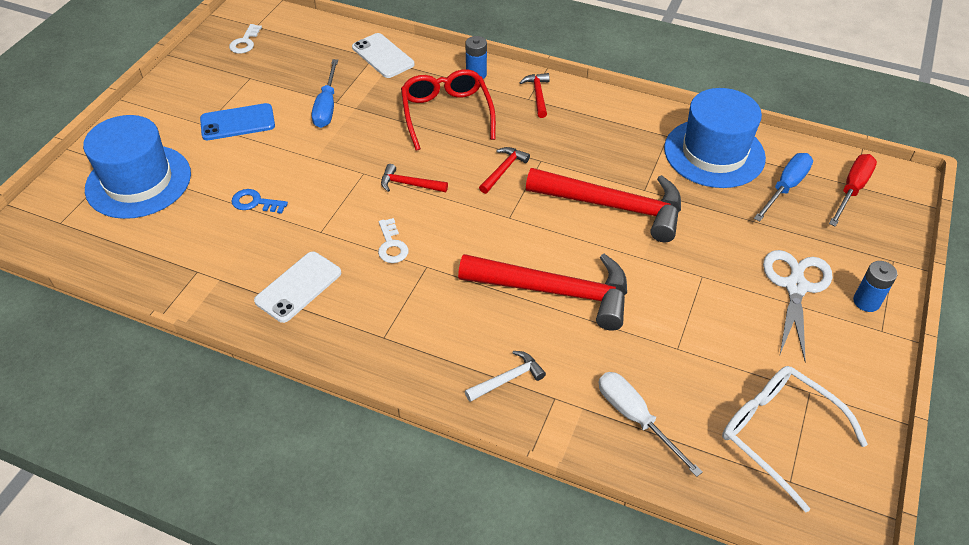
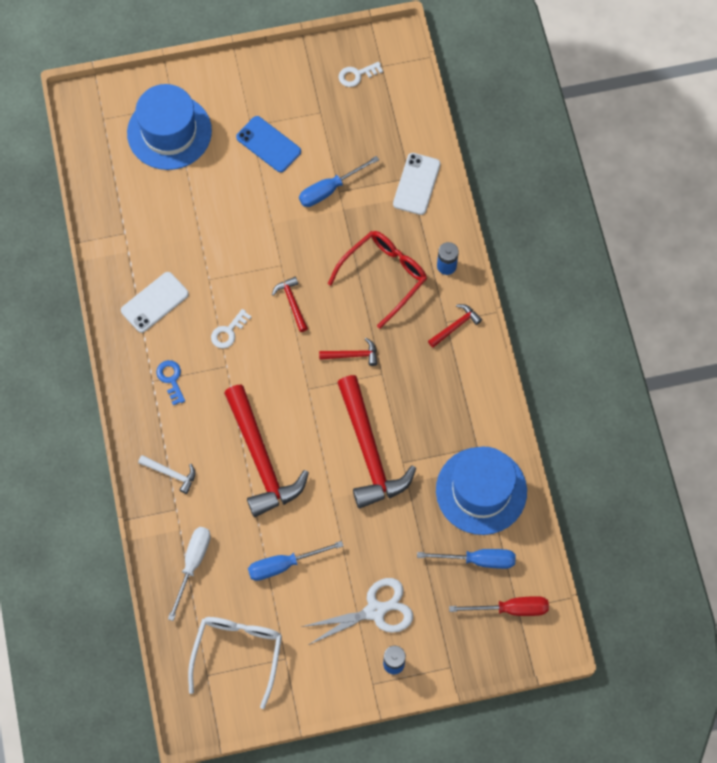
camera: 55 degrees right, 20 degrees up
blue key [231,189,288,214] -> blue key moved to [156,360,185,406]
white phone [254,252,341,323] -> white phone turned 45 degrees counterclockwise [121,272,189,333]
none -> blue screwdriver [248,541,343,581]

